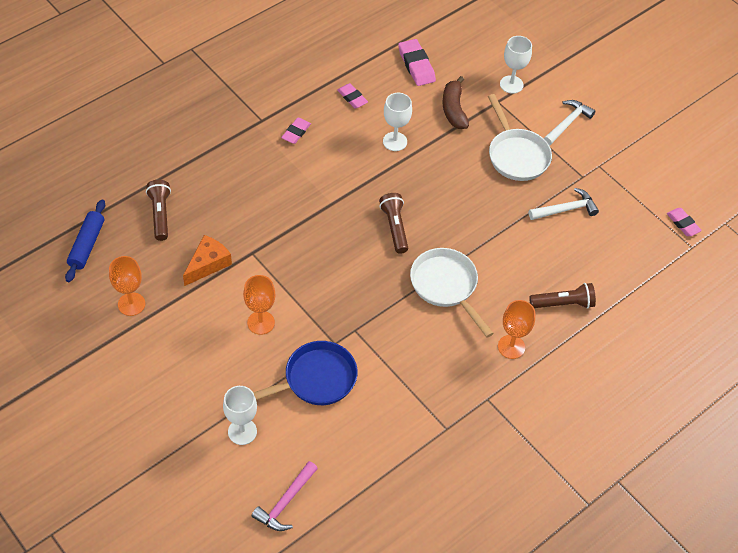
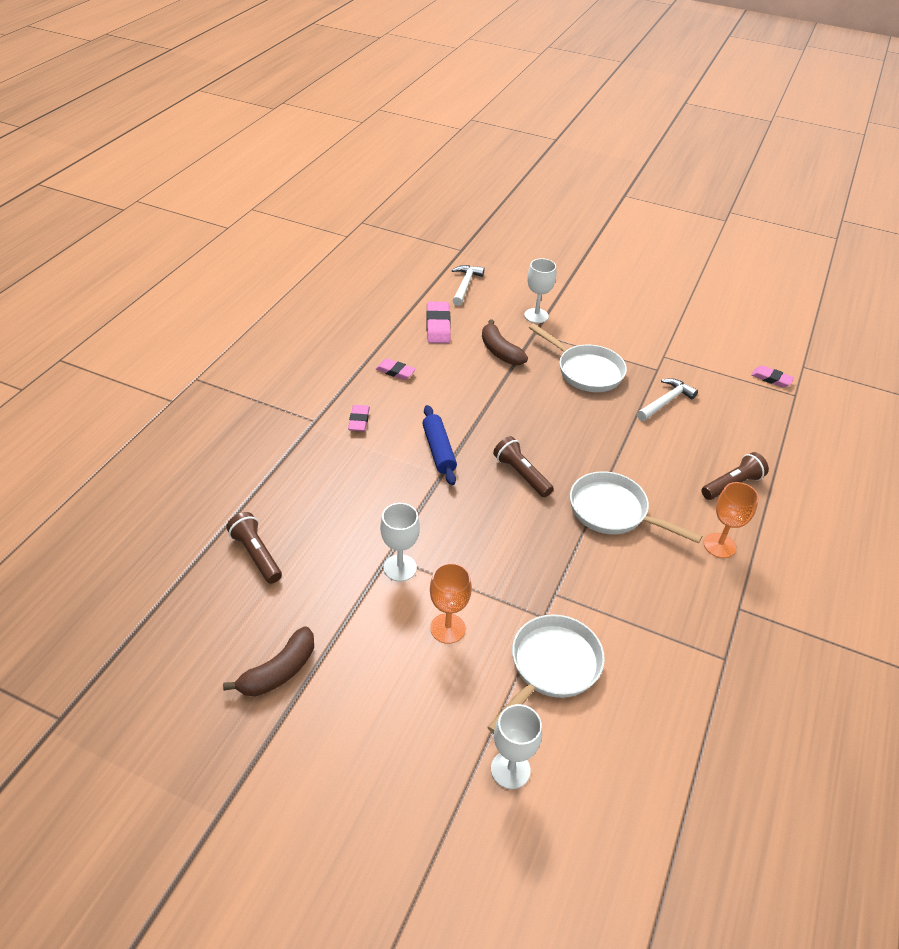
camera: 25 degrees left, 10 degrees down
blue rolling pin [65,200,105,282] -> blue rolling pin moved to [422,405,457,485]
orange goblet [109,256,145,316] -> brown banana [223,626,314,697]
orange cheese [183,235,232,286] -> none
pink hammer [252,461,318,531] -> none
blue pan [253,341,358,405] -> white pan [487,614,605,734]
white goblet [383,93,412,151] -> white goblet moved to [380,503,420,582]
pink eraser [398,39,436,86] -> pink eraser turned 45 degrees clockwise [426,301,451,343]
white hammer [544,100,595,145] -> white hammer moved to [452,265,485,306]

